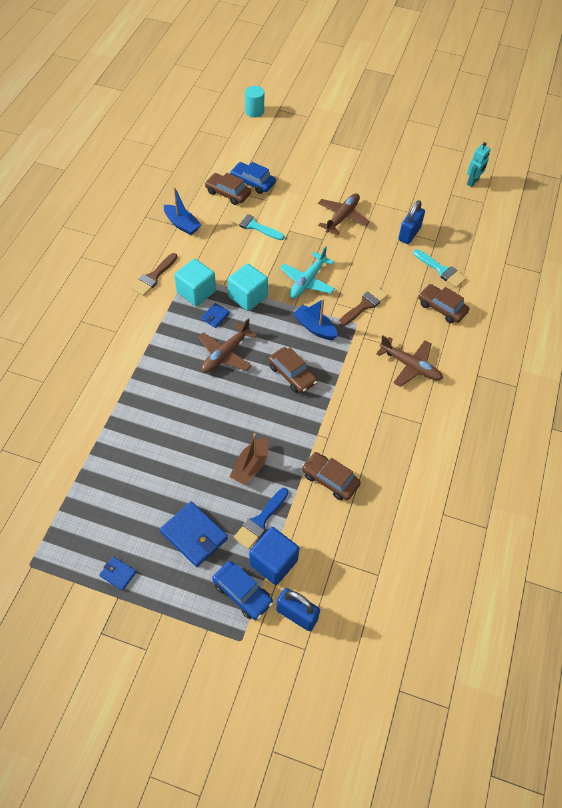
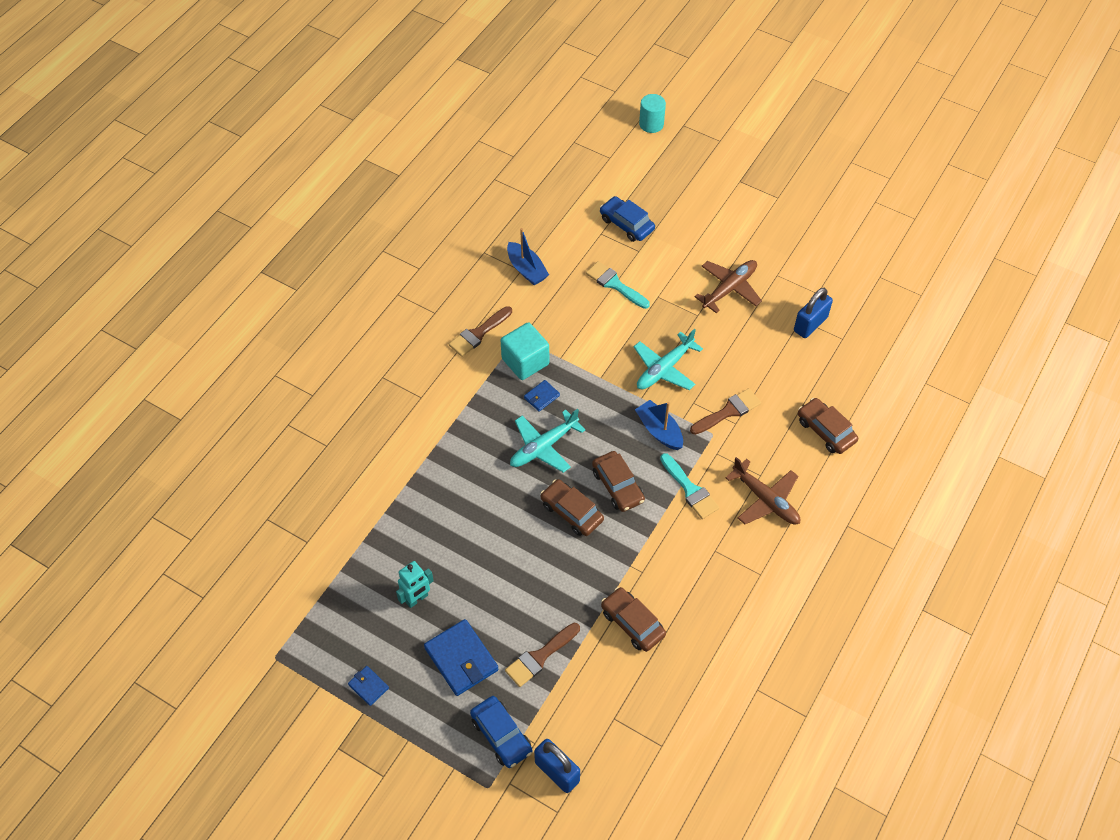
camera: 15 degrees right, 0 degrees up
brown plane [198,318,257,373] -> turquoise plane [510,409,585,473]
brown car [205,173,251,205] -> brown car moved to [540,479,604,536]
turquoise cube [228,263,268,311] -> none
brown boat [230,433,269,485] -> none
blue brush [233,488,289,549] -> brown brush [505,623,580,687]
blue cube [249,527,299,585] -> none
turquoise brush [413,249,467,288] -> turquoise brush moved to [660,453,719,519]
turquoise robot [467,142,491,187] -> turquoise robot moved to [396,561,434,608]

